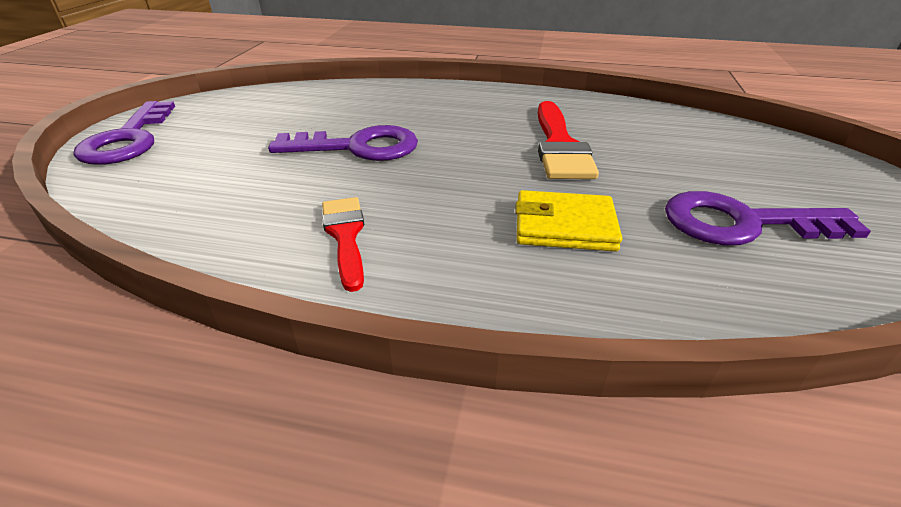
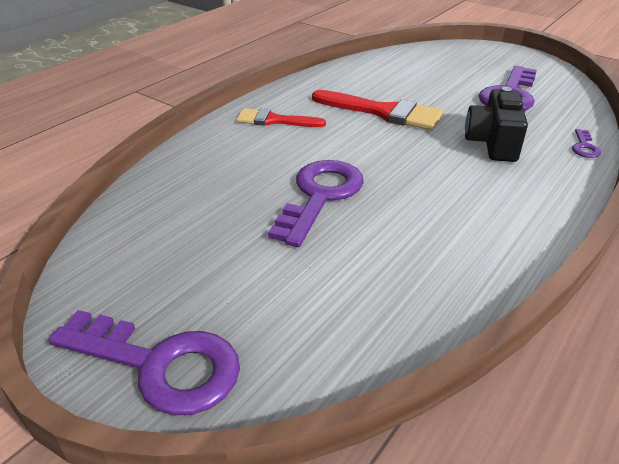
camera: 65 degrees left, 0 degrees up
red brush [322,197,364,292] -> red brush moved to [236,108,326,127]
yellow wallet [515,190,622,252] -> black camera [465,87,528,162]
none -> purple key [572,129,601,158]

